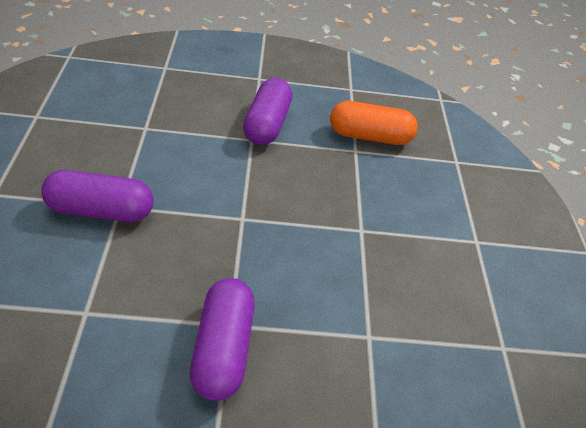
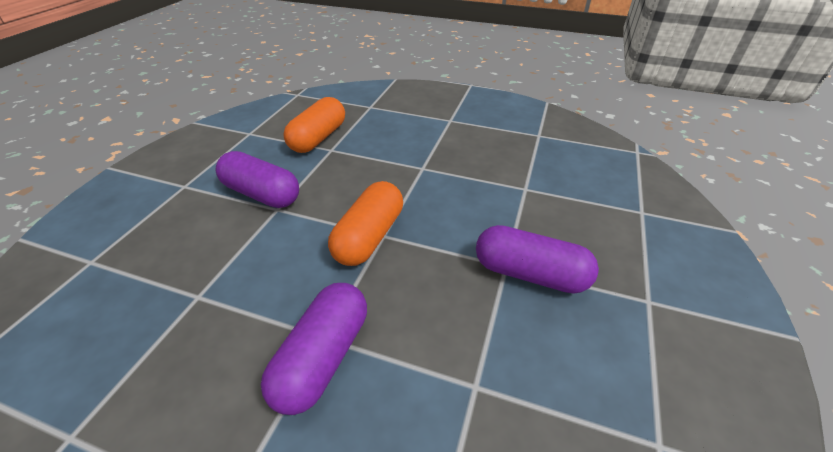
camera: 65 degrees left, 5 degrees down
none -> orange capsule [328,181,403,266]

